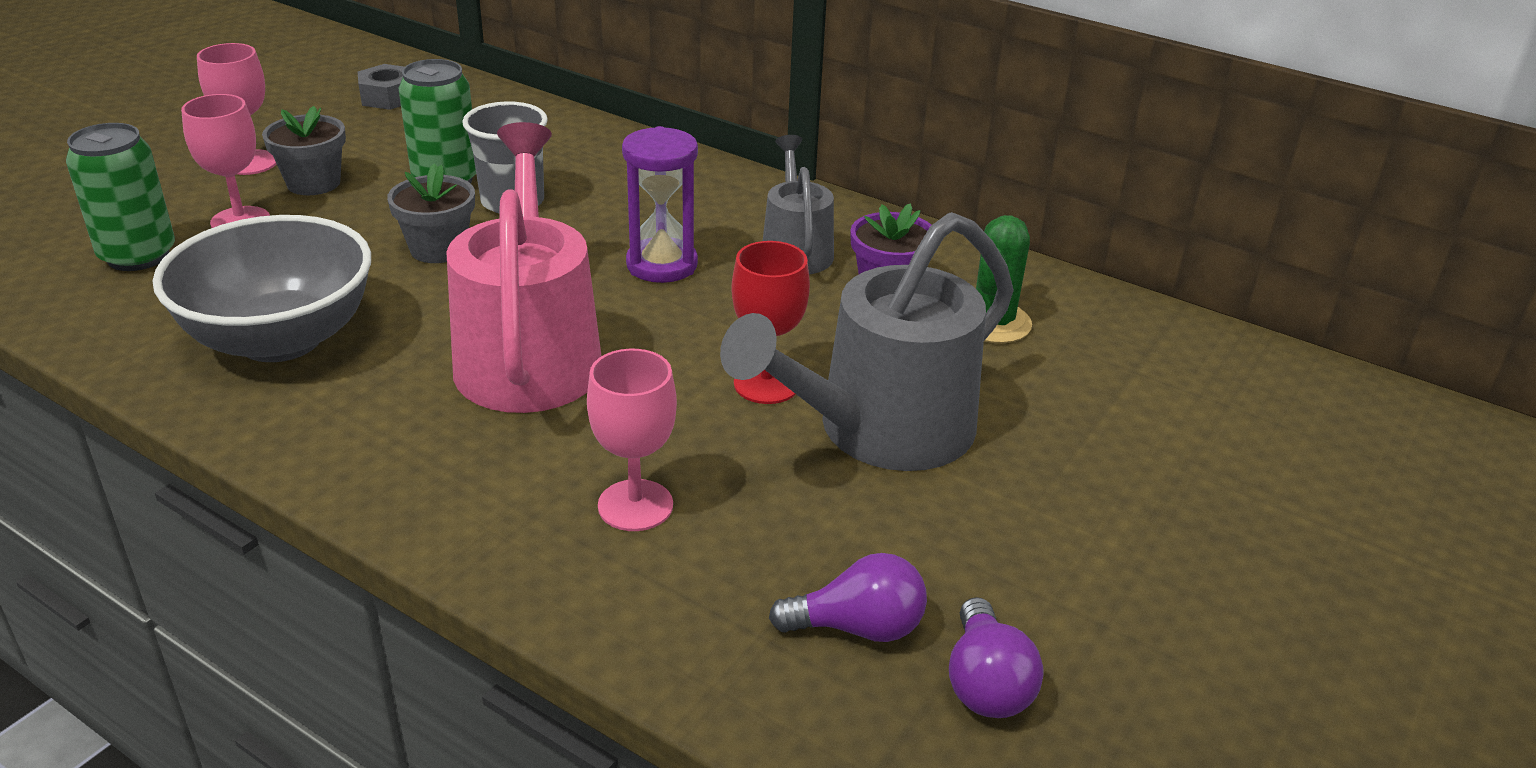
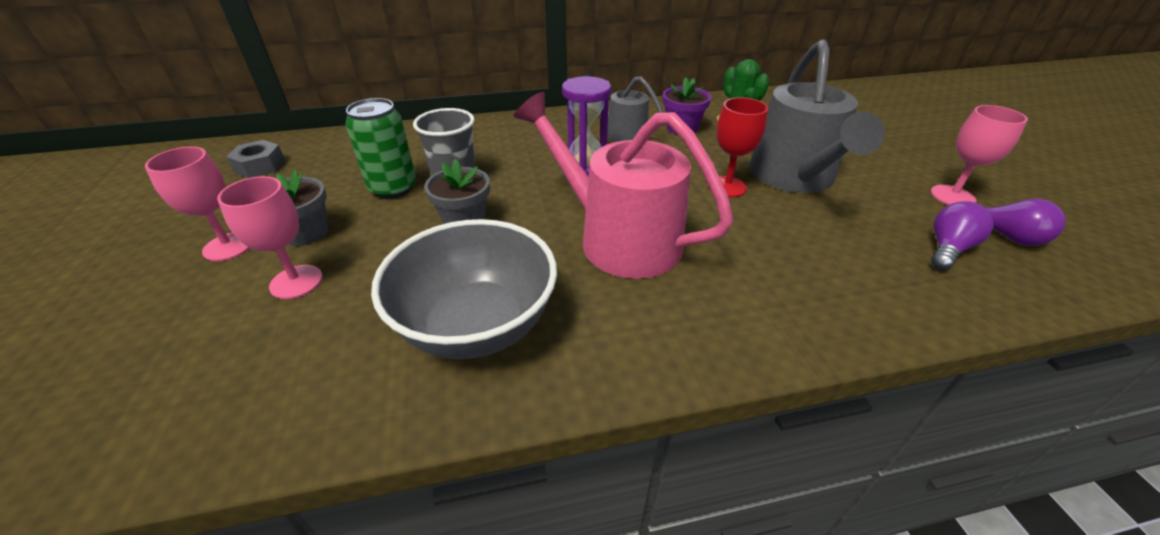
camera: 45 degrees left, 5 degrees up
green can [66,123,175,271] -> none
pink goblet [587,349,677,531] -> pink goblet moved to [931,105,1028,205]

